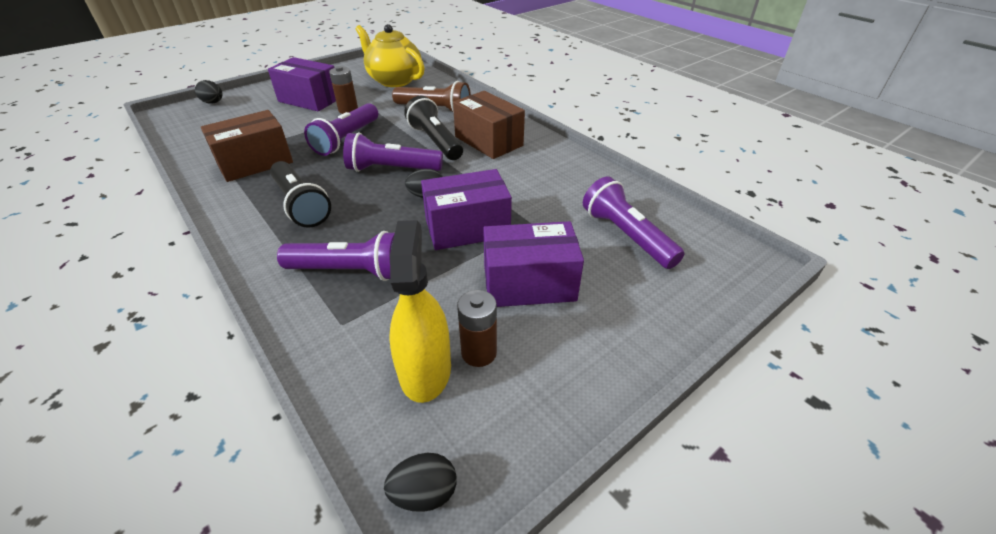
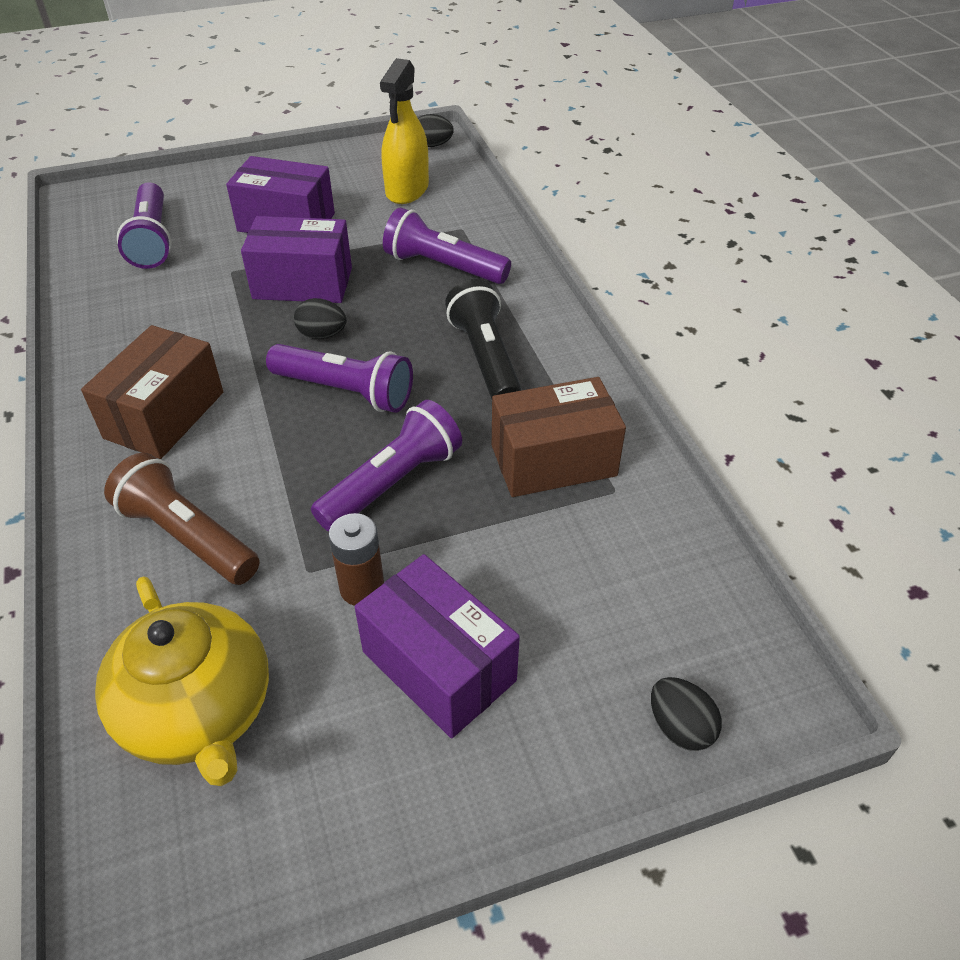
camera: 160 degrees left, 5 degrees up
black flashlight [404,96,463,160] -> none
brown box [453,91,525,159] -> brown box turned 45 degrees clockwise [81,325,223,459]
brown battery [457,290,497,367] -> none

